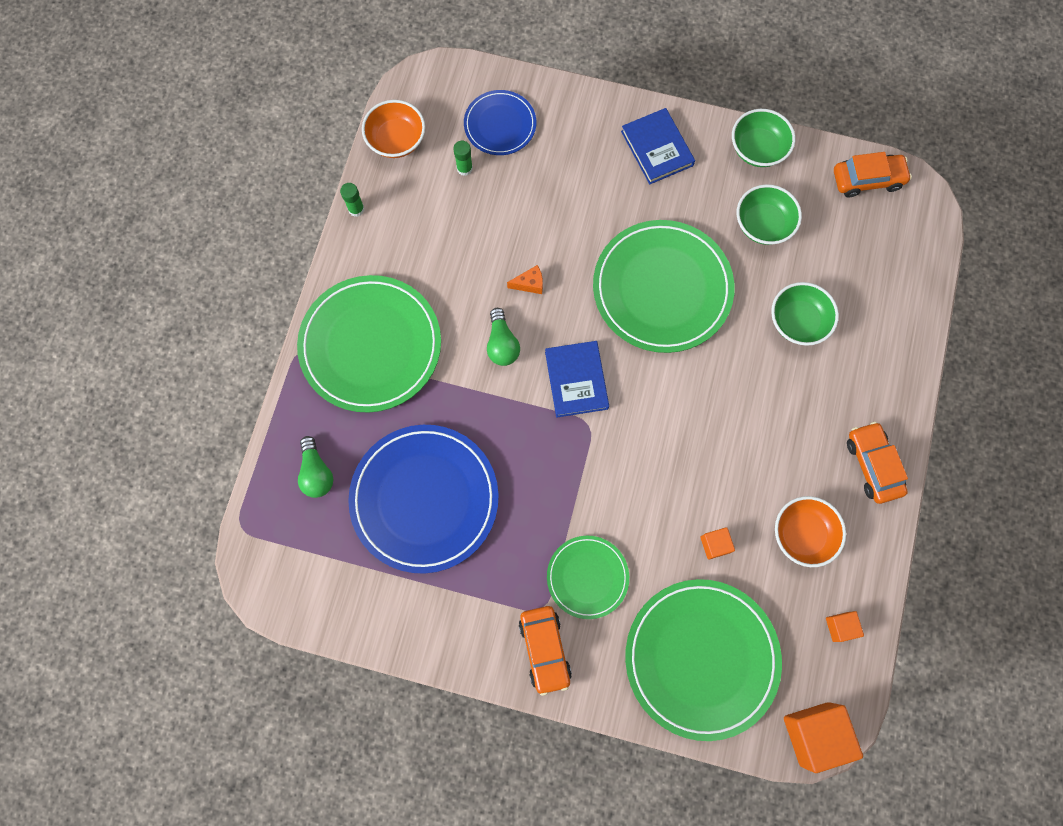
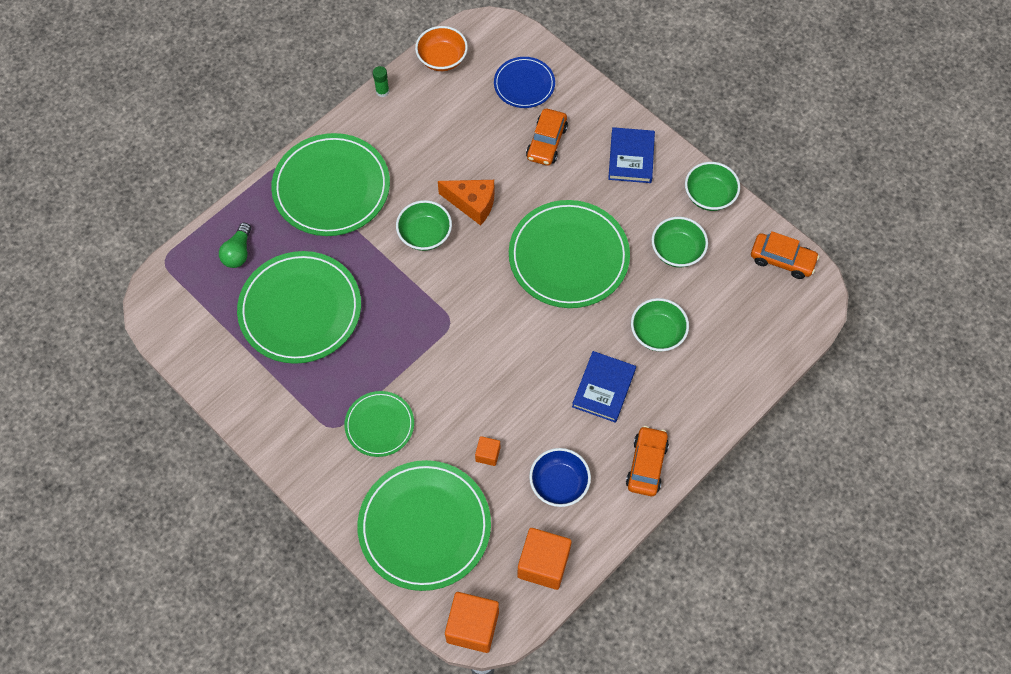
camera: 30 degrees right, 10 degrees down
blue plate [348,425,499,574] -> green plate [237,251,361,364]
green glue stick [453,141,473,176] -> none
green light bulb [487,308,520,366] -> green bowl [396,200,452,251]
orange cheese [507,265,543,294] -> orange cheese [438,180,494,226], size x1.88
orange car [519,606,572,696] -> orange car moved to [526,109,568,166]
blue book [545,341,609,417] -> blue book moved to [572,351,636,423]
orange bowl [775,496,846,567] -> blue bowl [529,448,591,507]
orange cube [826,611,864,642] -> orange cube [517,528,572,590], size x1.99

